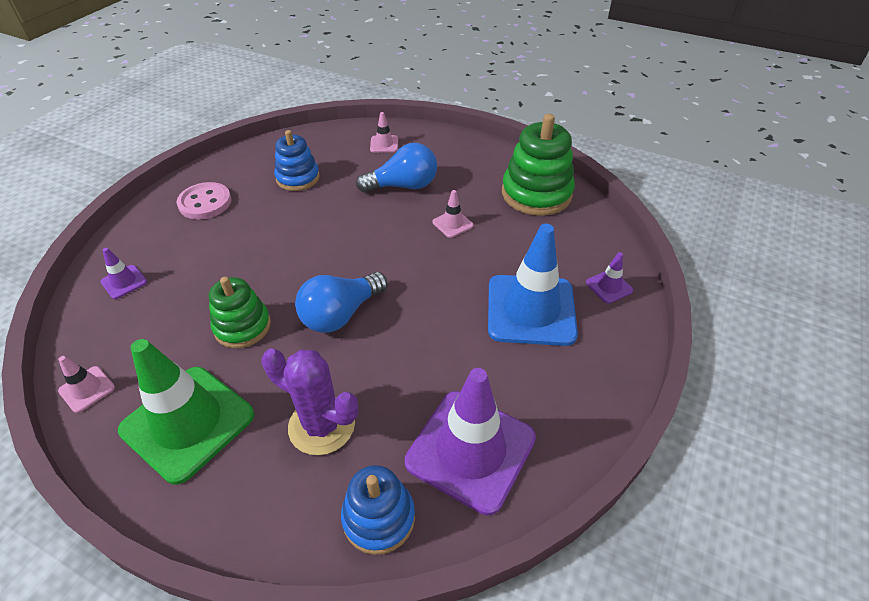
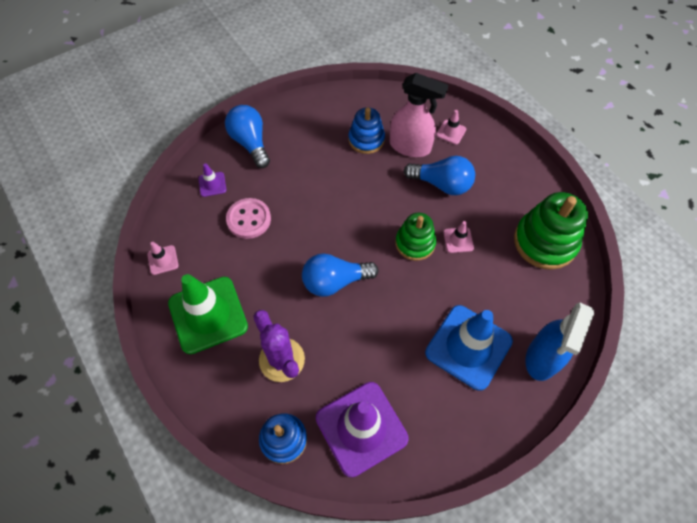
camera: 30 degrees right, 15 degrees up
pink button [177,182,231,220] -> pink button moved to [226,198,271,239]
green stacking toy [209,277,271,348] -> green stacking toy moved to [395,213,436,261]
purple traffic cone [586,252,633,303] -> blue spray bottle [525,302,594,381]
none -> blue light bulb [225,105,270,168]
none -> pink spray bottle [390,73,448,157]

